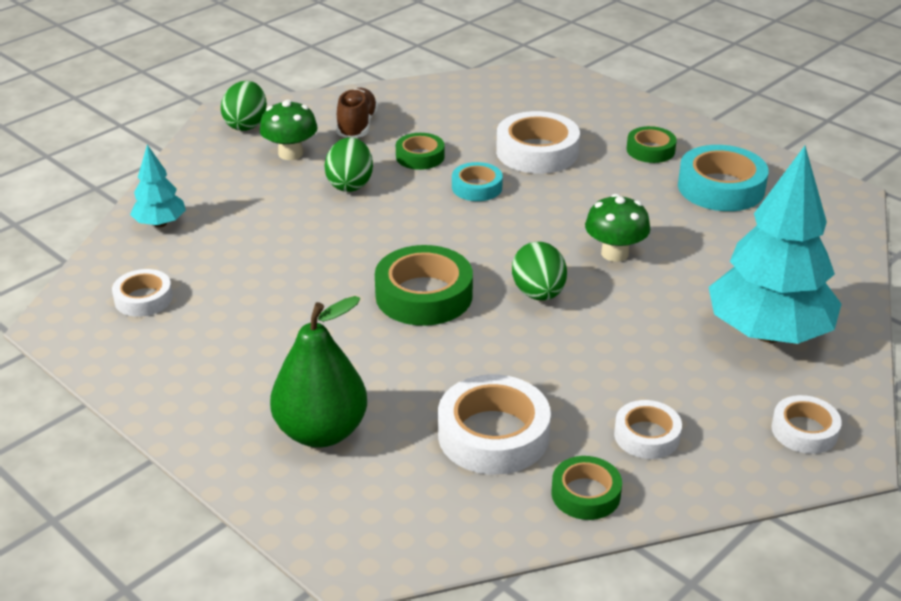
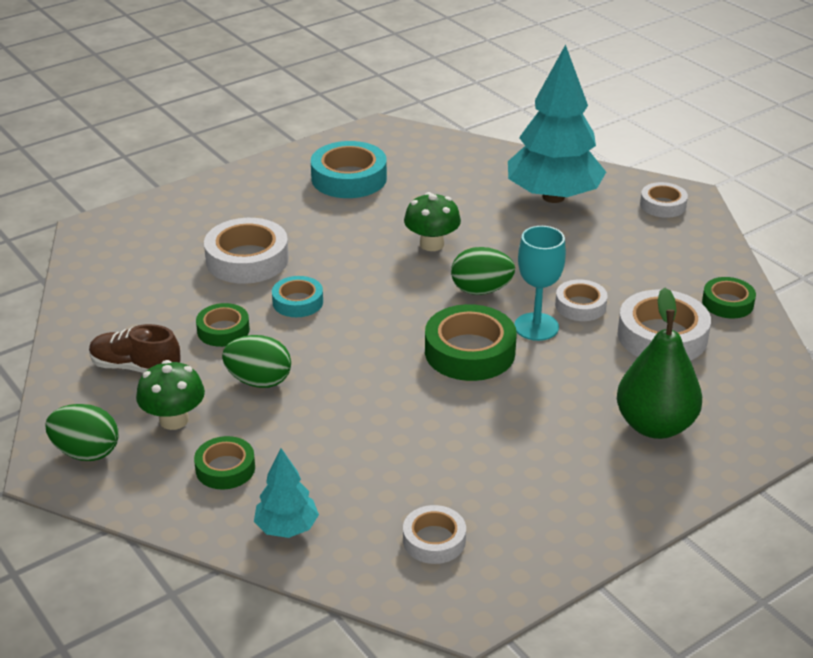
camera: 80 degrees left, 0 degrees up
white tape [614,400,682,459] -> white tape moved to [555,279,608,321]
green tape [627,126,677,163] -> green tape moved to [194,436,255,490]
none -> turquoise goblet [514,226,566,341]

